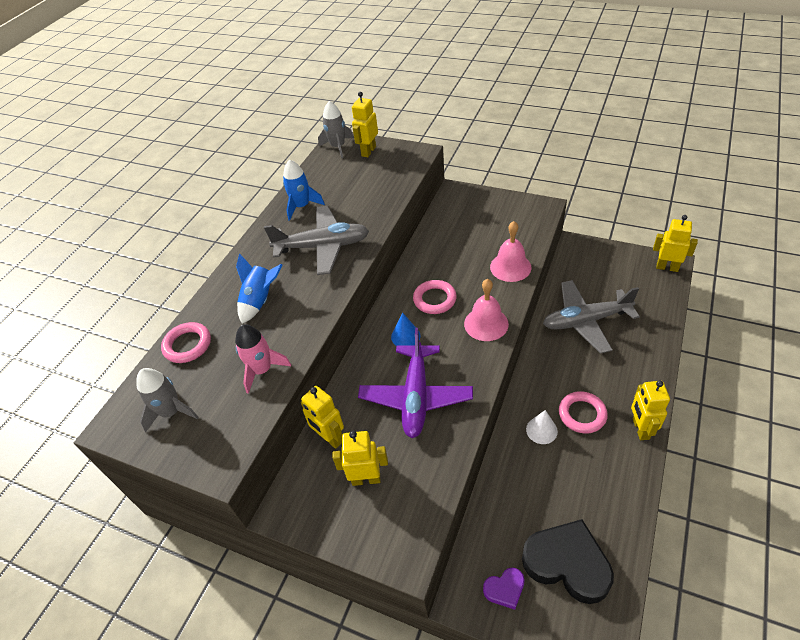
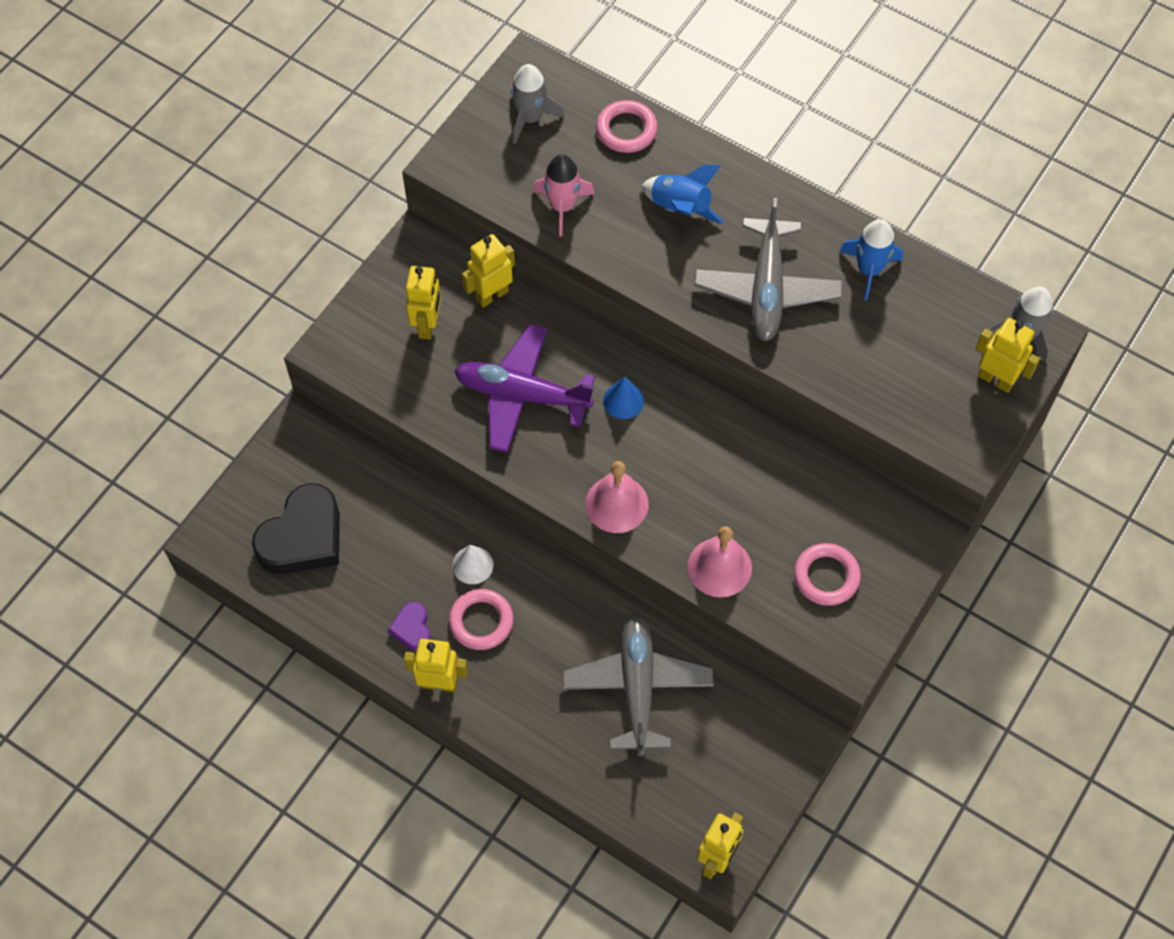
camera: 95 degrees right, 15 degrees up
pink ring [413,280,457,314] -> pink ring moved to [794,543,861,606]
purple heart [483,568,525,610] -> purple heart moved to [388,602,431,651]

